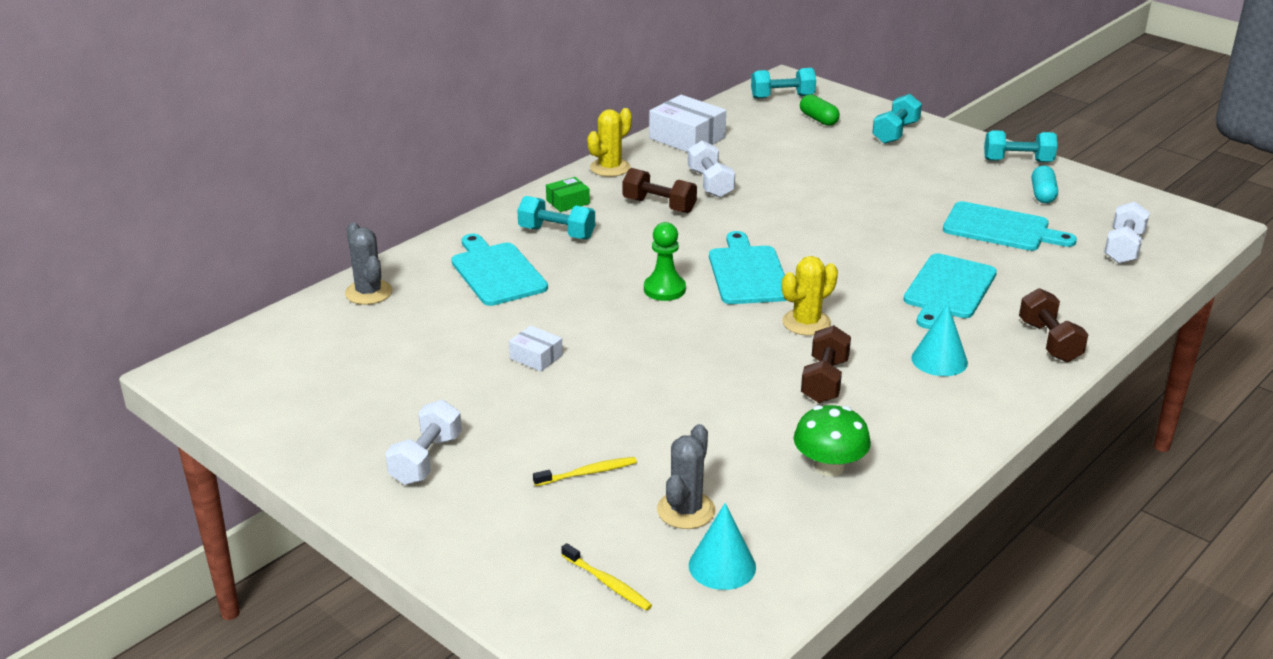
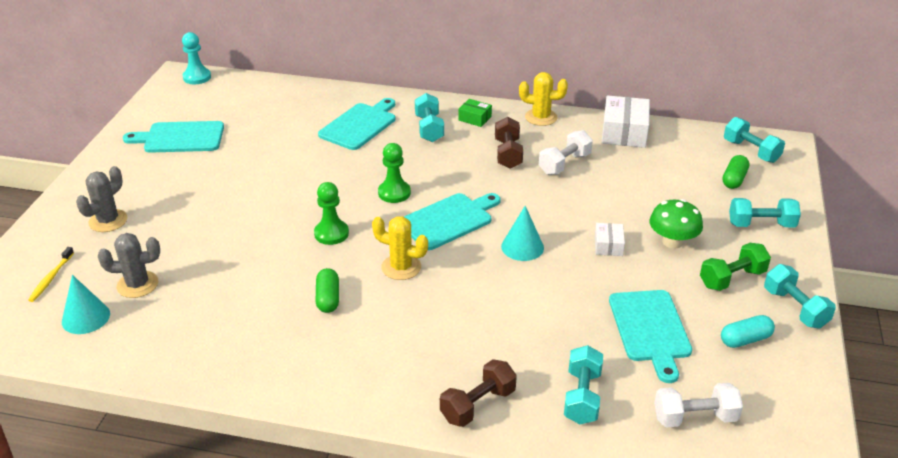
camera: 60 degrees right, 5 degrees up
grey cactus [345,222,392,305] -> grey cactus moved to [76,166,128,232]
white dumbbell [385,400,462,485] -> none
white box [509,326,563,372] -> white box moved to [595,223,625,256]
yellow toothbrush [533,457,637,486] -> none
green mushroom [794,405,871,477] -> green mushroom moved to [649,199,703,249]
brown dumbbell [801,325,851,403] -> green capsule [316,268,339,313]
turquoise cutting board [904,253,997,329] -> turquoise cutting board moved to [123,121,224,153]
turquoise cone [911,303,968,376] -> turquoise cone moved to [501,206,544,261]
none -> turquoise pawn [182,32,211,84]
none -> green pawn [314,182,349,245]
none -> turquoise dumbbell [564,345,603,424]
none -> green dumbbell [700,243,771,291]

